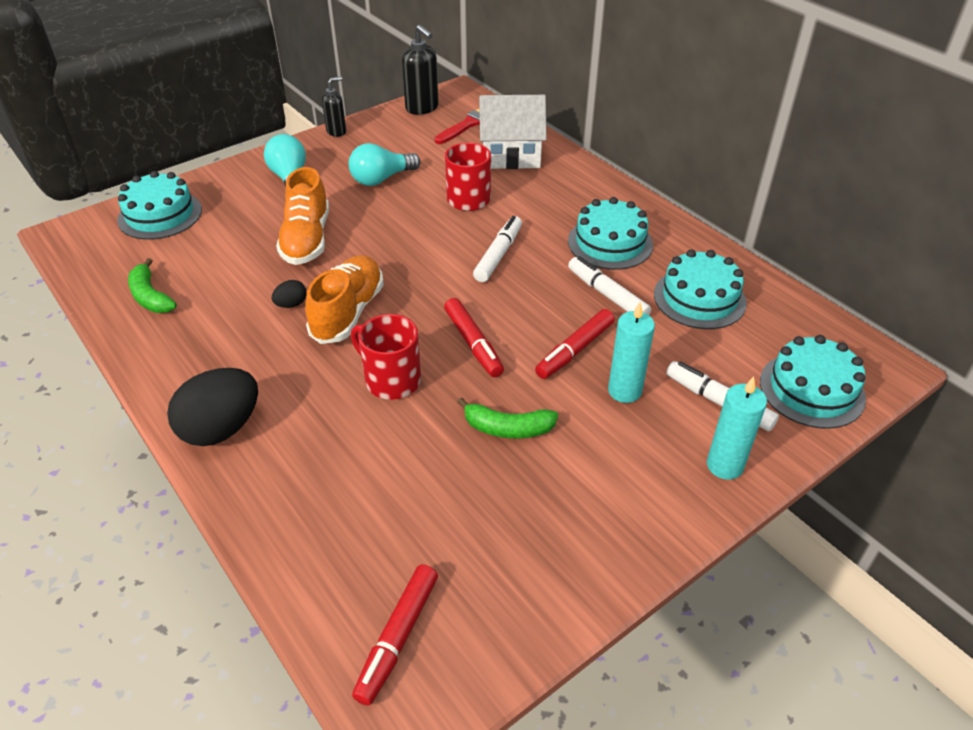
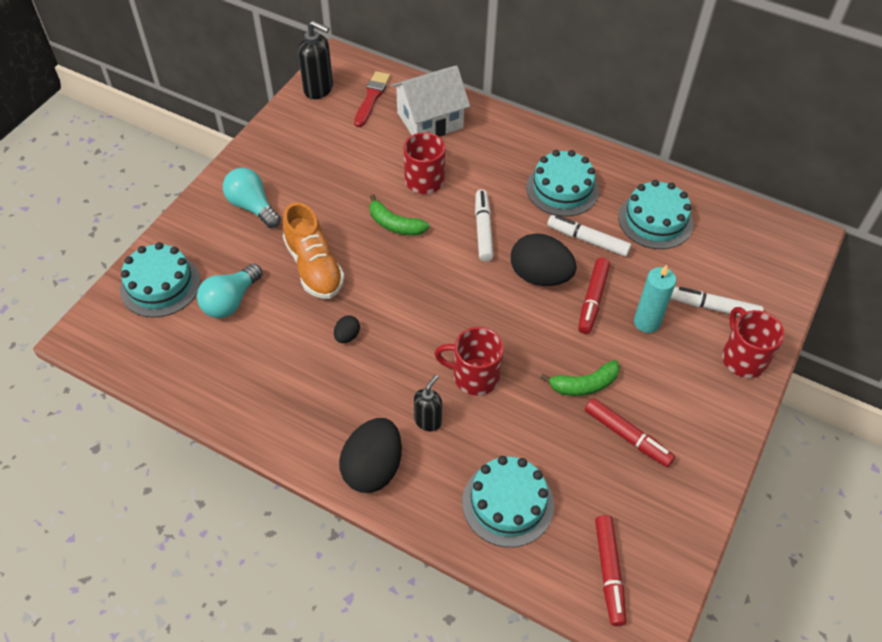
camera: 25 degrees left, 10 degrees up
green banana [128,258,177,313] -> green banana moved to [369,194,429,236]
orange shoe [305,255,384,344] -> none
black soap dispenser [322,77,346,137] -> black soap dispenser moved to [414,375,442,431]
turquoise light bulb [349,143,421,186] -> turquoise light bulb moved to [197,263,263,318]
red marker [444,298,504,377] -> red marker moved to [585,398,675,467]
turquoise candle [707,377,767,480] -> red mug [722,307,785,378]
turquoise cake [760,335,866,429] -> turquoise cake moved to [462,456,554,547]
none -> black egg [511,233,577,286]

